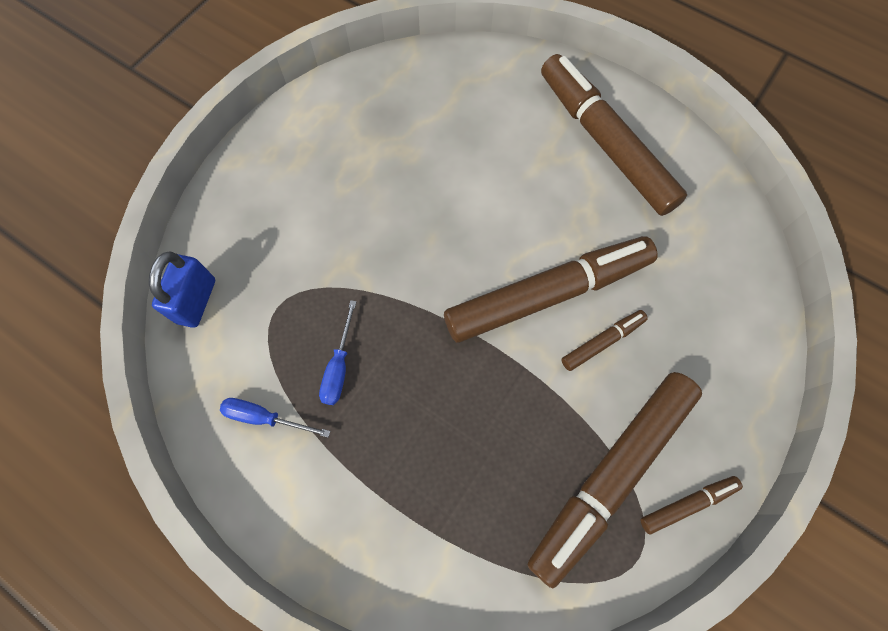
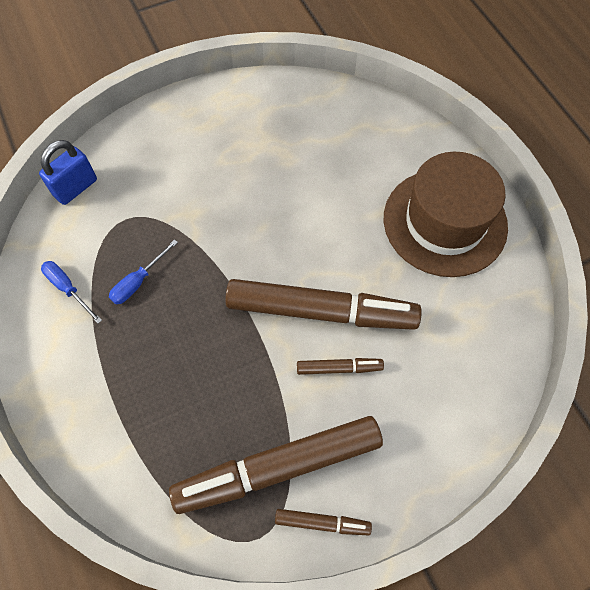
camera: 30 degrees right, 5 degrees down
brown marker [541,54,687,216] -> brown hat [384,152,508,277]

